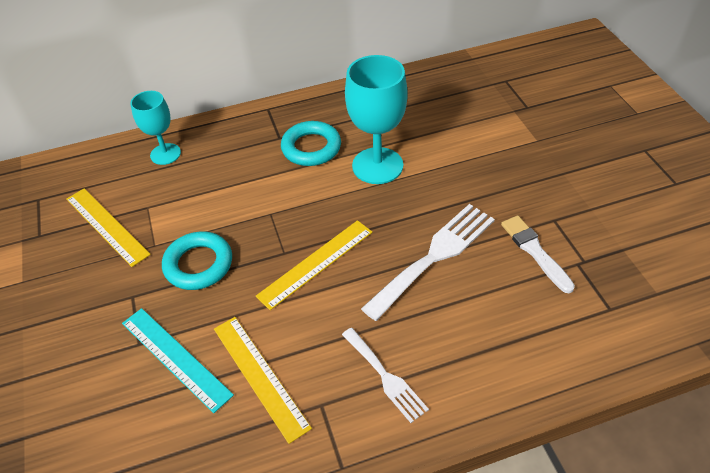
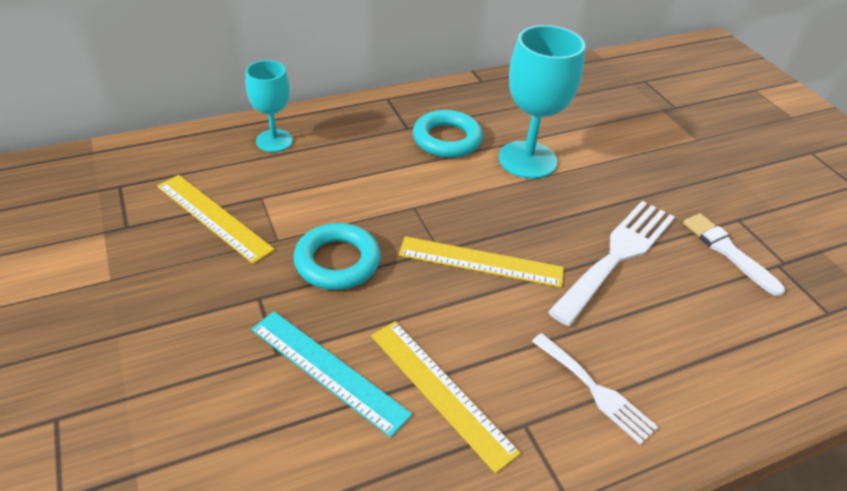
camera: 10 degrees left, 5 degrees down
yellow ruler [256,220,372,310] -> yellow ruler turned 60 degrees clockwise [399,236,564,287]

